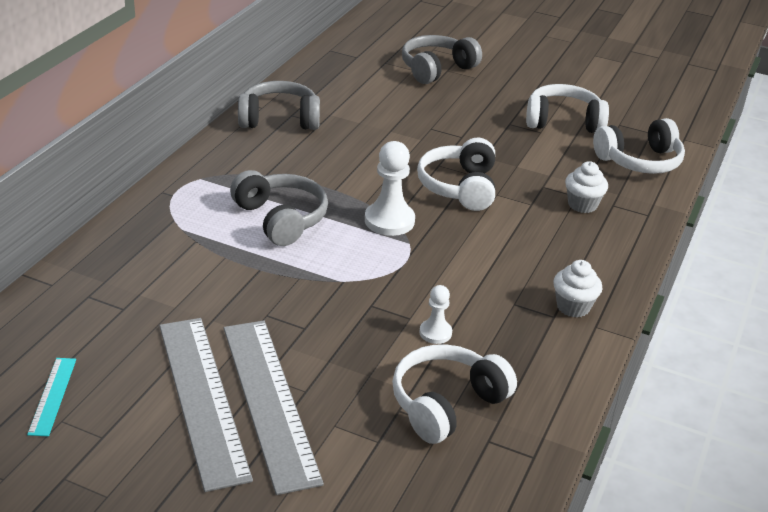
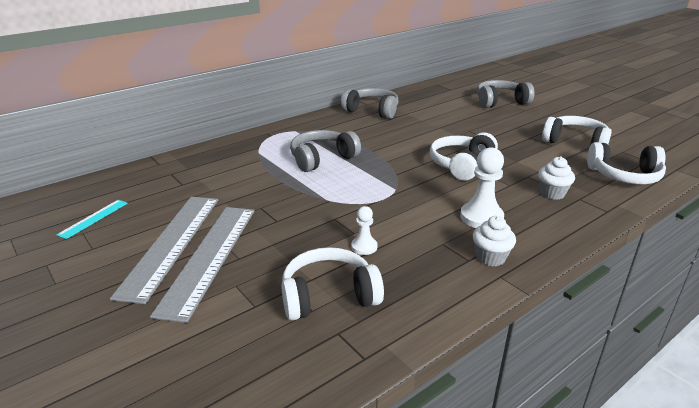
camera: 30 degrees right, 5 degrees down
grey headphones [230,170,328,246] -> grey headphones turned 120 degrees counterclockwise [290,130,361,172]
white pawn [365,141,415,236] -> white pawn moved to [460,147,504,228]

